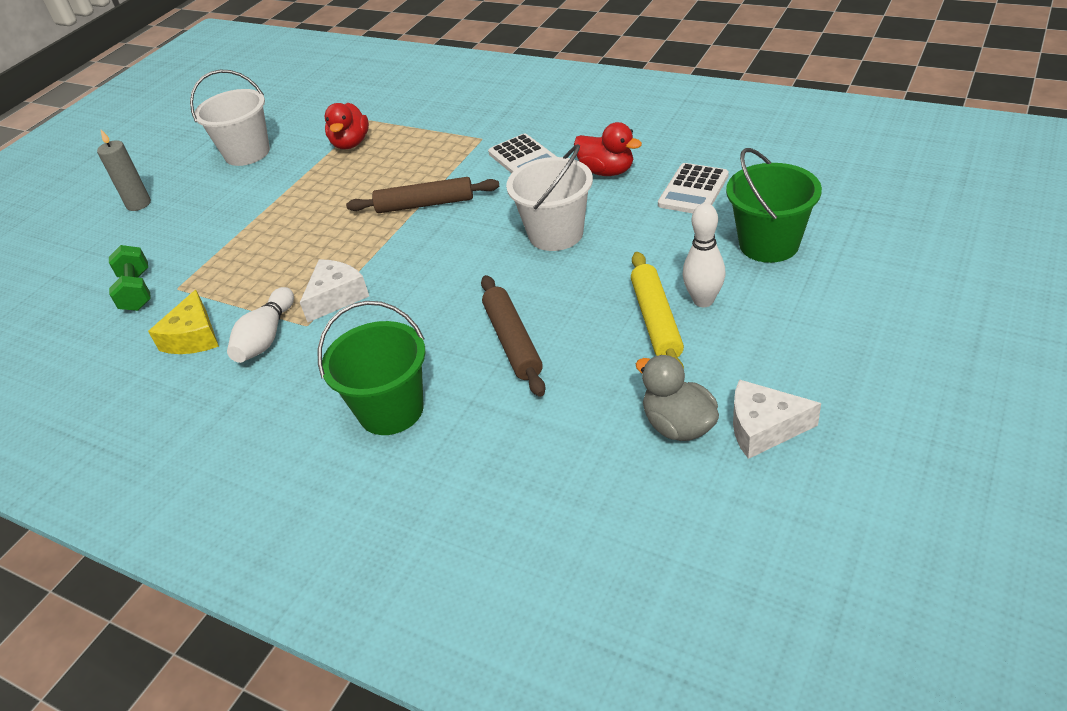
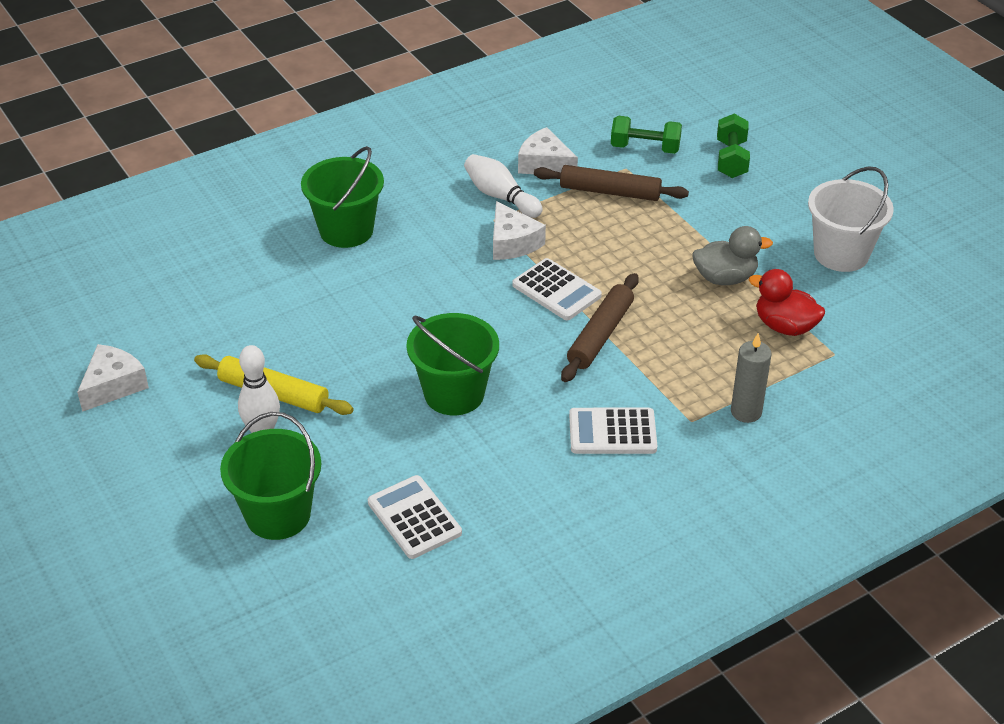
camera: 115 degrees right, 0 degrees up
grey candle [97,130,151,211] -> grey candle moved to [731,333,772,423]
yellow cheese [148,290,219,354] -> white cheese [518,127,578,174]
brown rolling pin [481,275,546,397] -> brown rolling pin moved to [534,165,689,201]
white bucket [506,144,593,251] -> green bucket [406,313,499,415]
red duck [574,122,642,176] -> none
grey duck [636,355,719,441] -> grey duck moved to [692,226,773,285]
none -> white calculator [512,258,602,320]
none -> green dumbbell [717,114,750,178]

